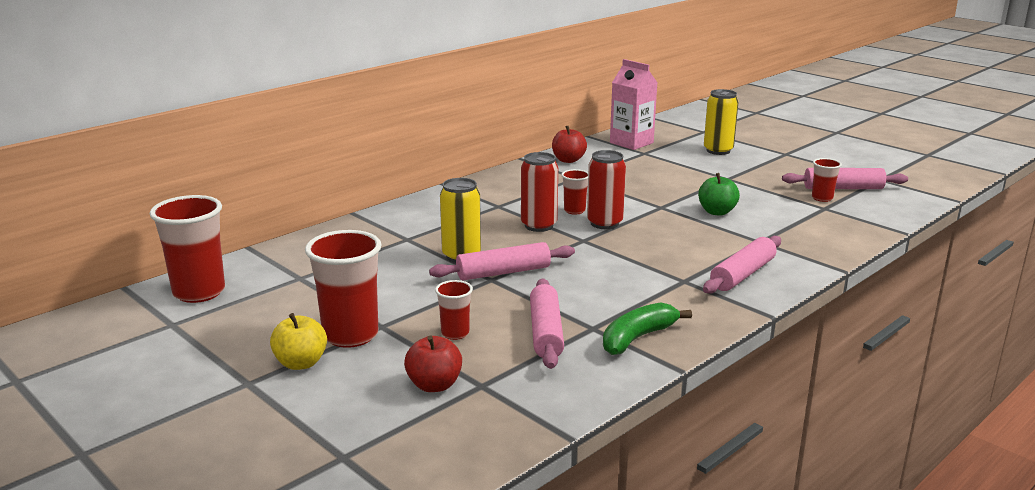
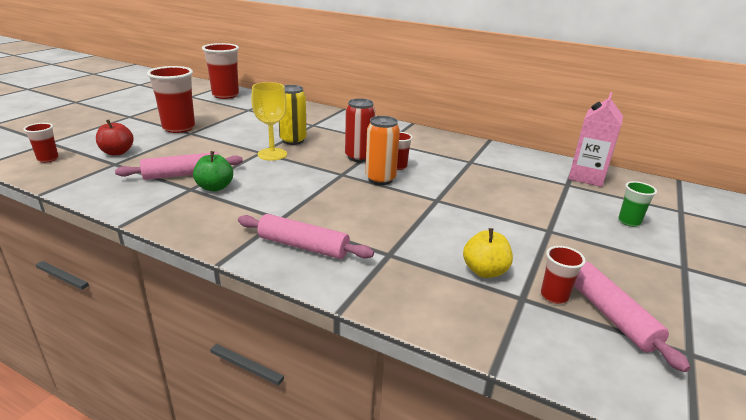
camera: 70 degrees right, 5 degrees up
yellow apple [270,313,327,370] -> yellow apple moved to [463,228,513,278]
pink rolling pin [429,242,575,280] -> yellow goblet [251,82,287,161]
red cup [435,280,473,340] -> red cup moved to [23,123,59,163]
red apple [552,125,587,163] -> none
red can [587,150,626,229] -> orange can [365,116,400,185]
green banana [603,303,692,355] -> none
green apple [698,173,740,216] -> green apple moved to [193,151,233,192]
yellow can [704,89,739,155] -> green cup [618,181,657,227]

